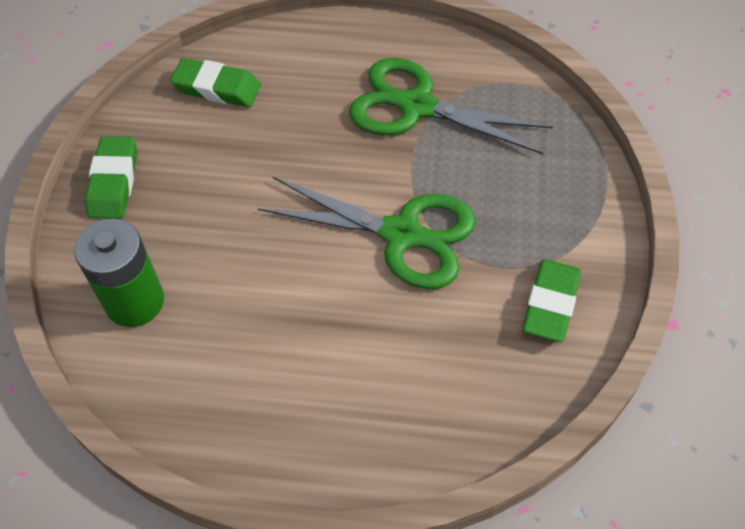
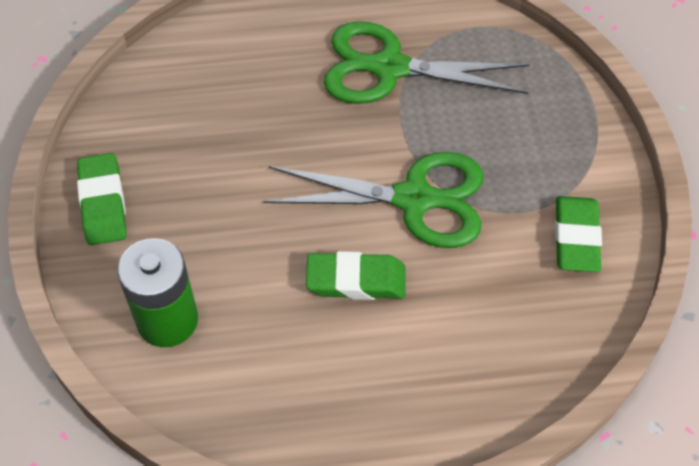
camera: 15 degrees left, 0 degrees up
green eraser [170,58,261,107] -> green eraser moved to [306,251,405,300]

